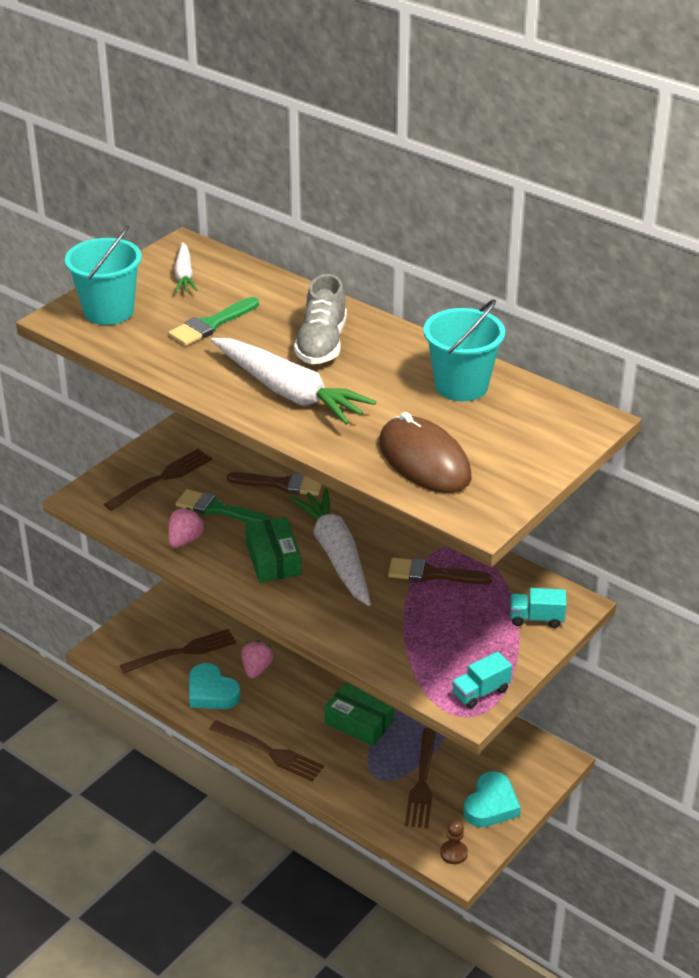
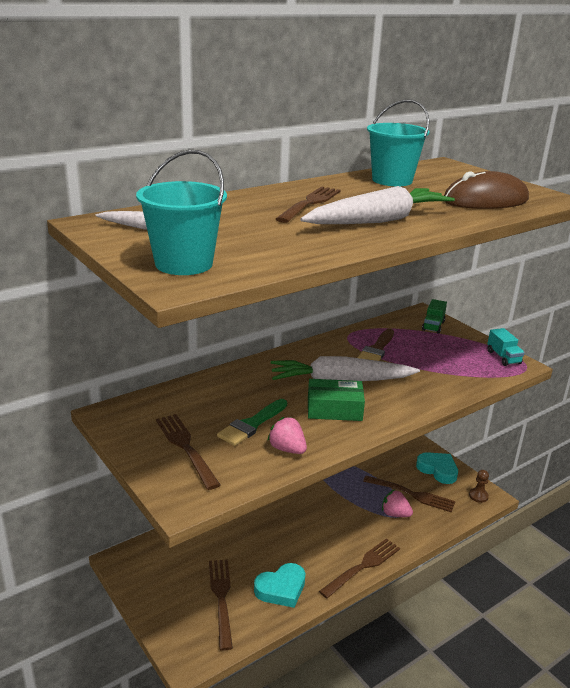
camera: 75 degrees left, 10 degrees down
green brush [168,297,259,346] -> none
brown brush [227,472,322,496] -> none
pink strawberry [241,640,274,678] -> pink strawberry moved to [382,489,413,517]
grey shoe [294,274,347,364] -> brown fork [276,187,341,223]
green box [325,683,394,746] -> none
turquoise truck [510,588,567,628] -> green truck [422,299,447,334]

